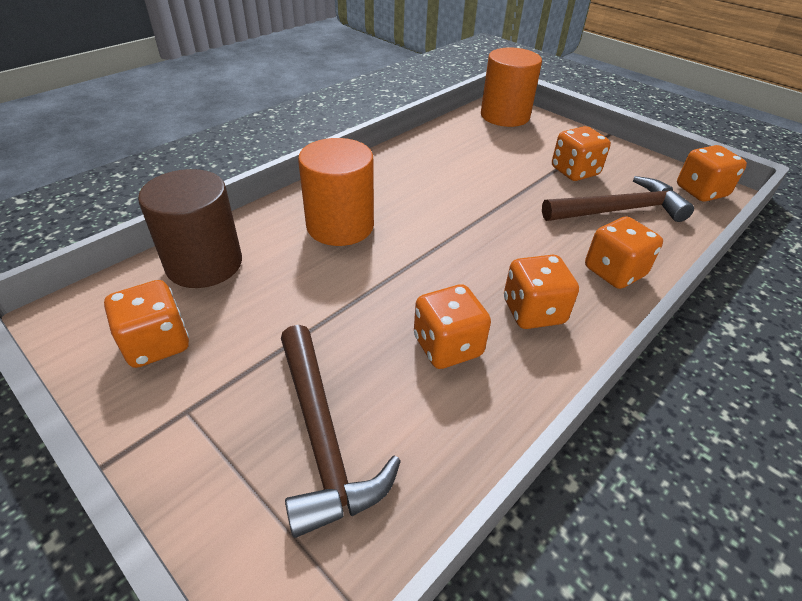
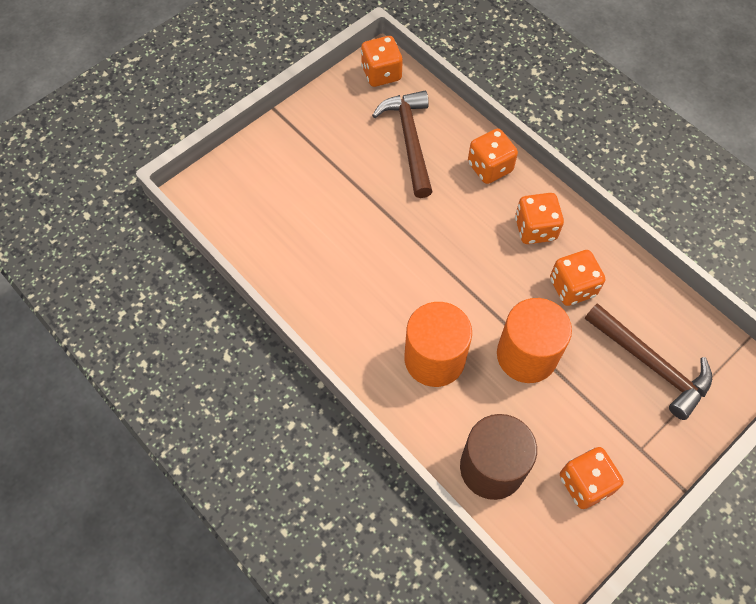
camera: 85 degrees left, 20 degrees up
brown hammer [281,325,401,538] -> brown hammer turned 60 degrees clockwise [585,303,712,420]
orange cylinder [481,48,542,127] -> orange cylinder moved to [497,298,572,383]
orange dice [552,126,611,181] -> none

